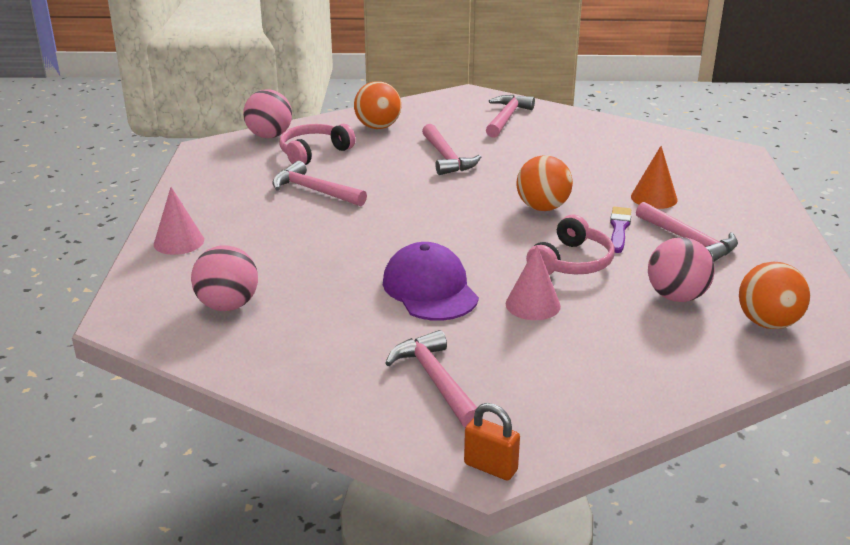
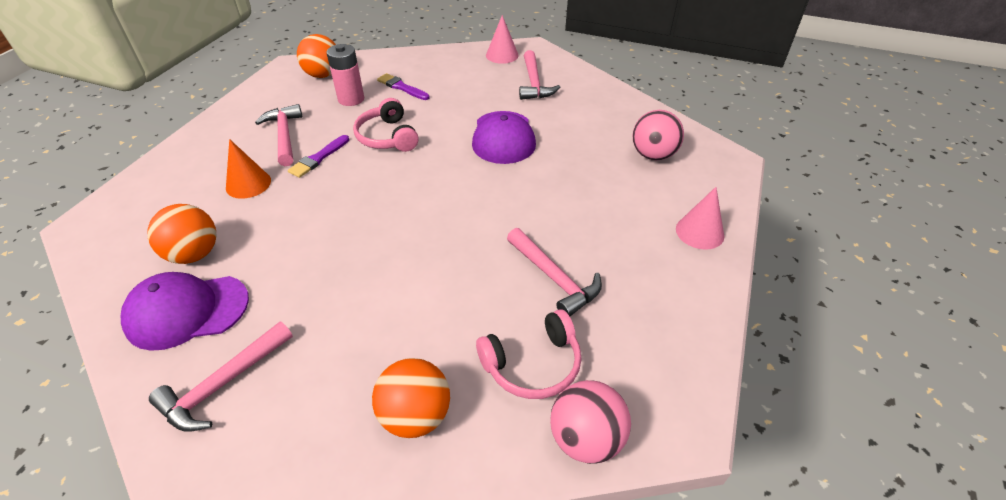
camera: 160 degrees left, 15 degrees up
pink hammer [422,124,481,175] -> none
orange padlock [464,403,520,481] -> none
pink cone [505,246,561,320] -> pink cone moved to [486,15,519,64]
orange ball [516,155,573,211] -> orange ball moved to [147,204,216,264]
pink headphones [526,214,615,275] -> pink headphones turned 75 degrees counterclockwise [353,98,419,152]
pink ball [648,237,715,302] -> pink battery [327,44,364,106]
none -> purple cap [121,272,249,351]
none -> purple brush [377,73,430,100]

